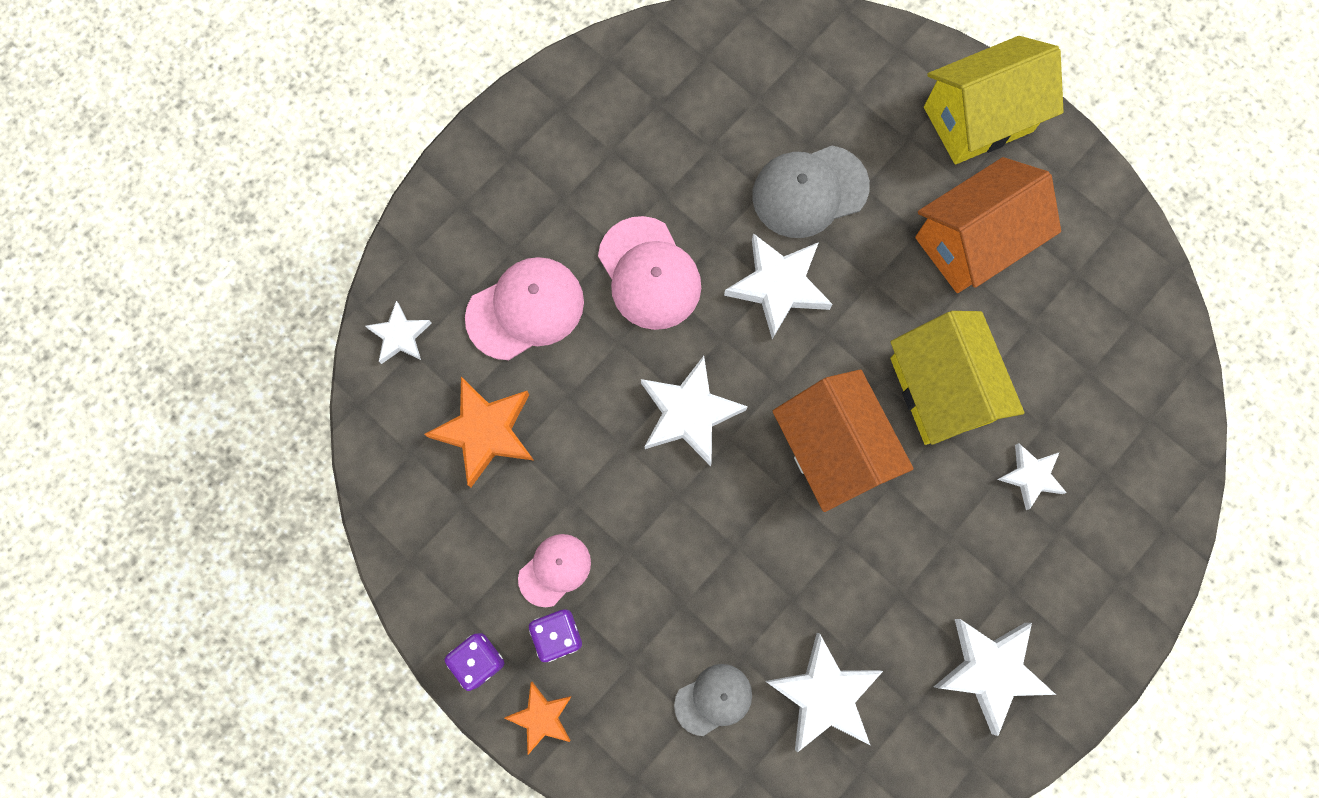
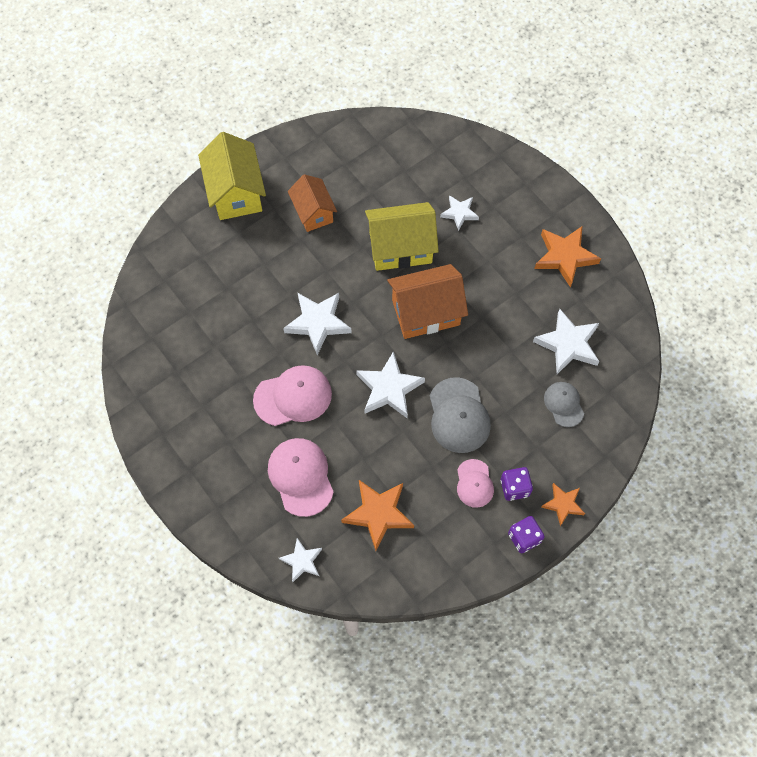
camera: 80 degrees left, 10 degrees down
pink cap [518,534,591,607] -> pink cap turned 150 degrees counterclockwise [457,459,494,508]
grey cap [752,146,870,238] -> grey cap moved to [430,377,491,453]
orange house [915,157,1061,293] -> orange house [288,174,337,232], size x0.65
white star [934,619,1056,736] -> orange star [534,226,601,288]

